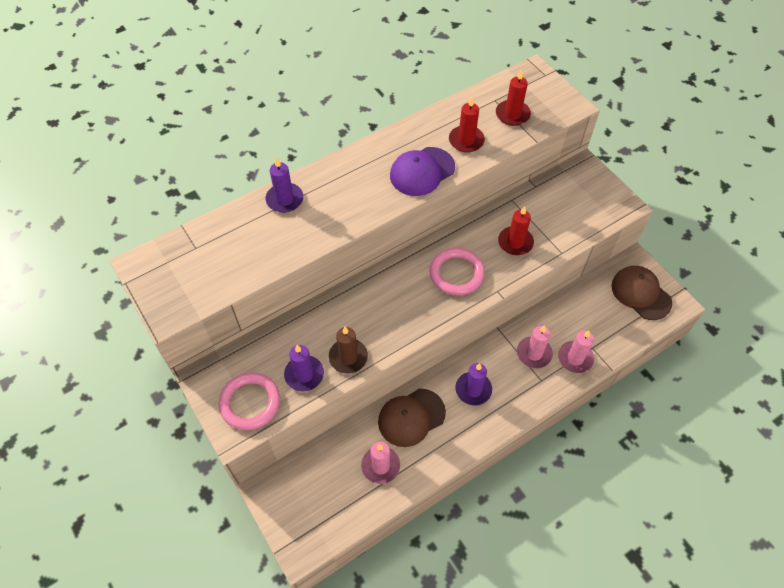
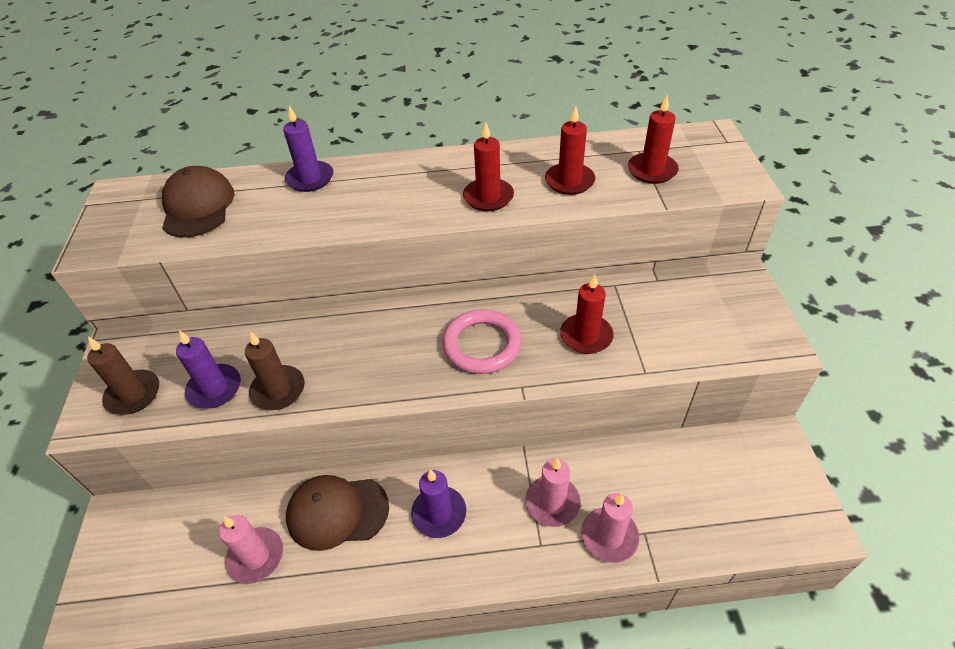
camera: 30 degrees right, 10 degrees down
pink ring [219,372,280,430] -> brown candle [87,337,159,415]
purple cap [390,147,455,196] -> red candle [463,123,514,211]
brown cap [611,266,672,320] -> brown cap moved to [162,166,234,238]

